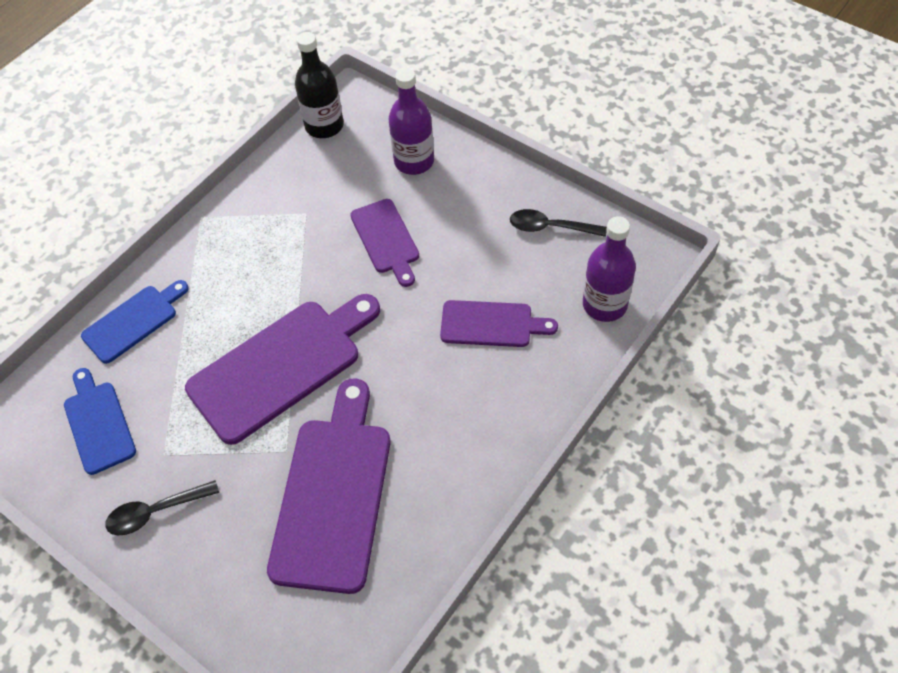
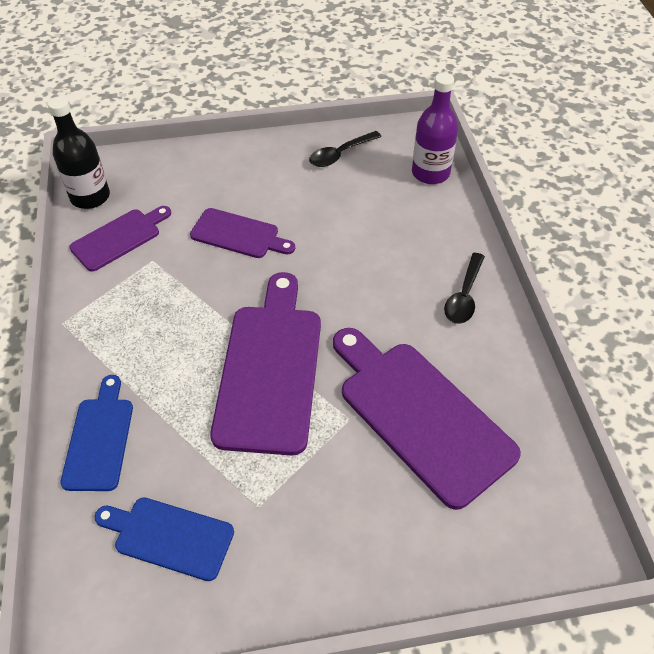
camera: 50 degrees left, 5 degrees down
black spoon [105,480,219,535] -> black spoon moved to [444,253,485,324]
purple bottle [388,68,434,175] -> none
purple cutting board [440,300,558,347] -> purple cutting board moved to [69,206,171,272]

